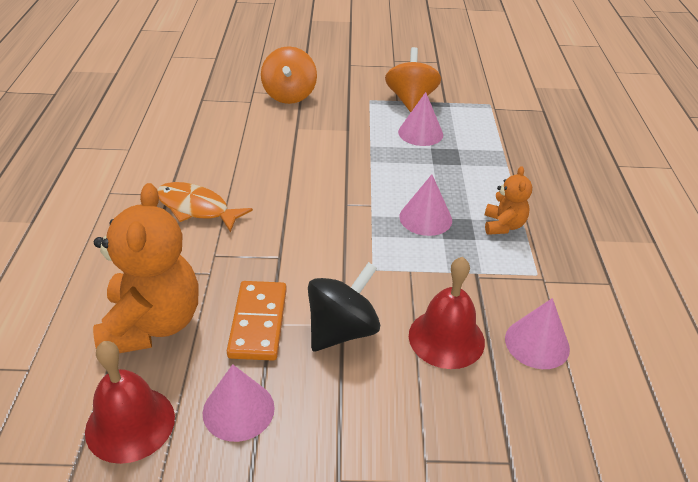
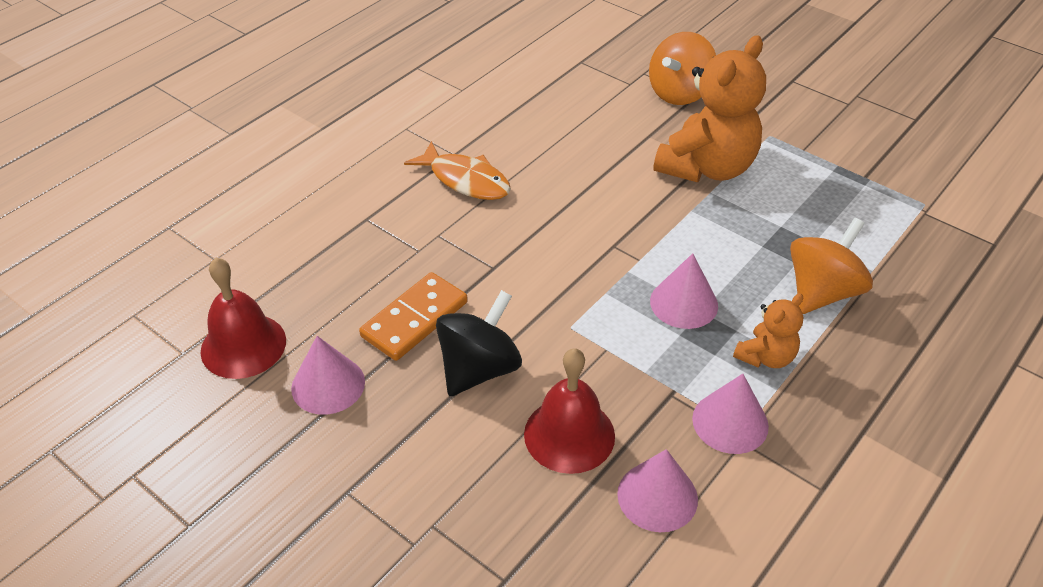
camera: 40 degrees right, 5 degrees up
orange teddy bear [93,183,199,353] -> orange teddy bear moved to [654,35,766,182]
orange fish [158,182,253,232] -> orange fish turned 150 degrees clockwise [404,141,511,200]
black spinning top [308,262,380,351] -> black spinning top turned 45 degrees counterclockwise [436,290,522,396]
orange spinning top [385,47,441,112] -> orange spinning top moved to [790,218,873,314]
pink cone [398,92,443,146] -> pink cone moved to [692,374,769,454]

